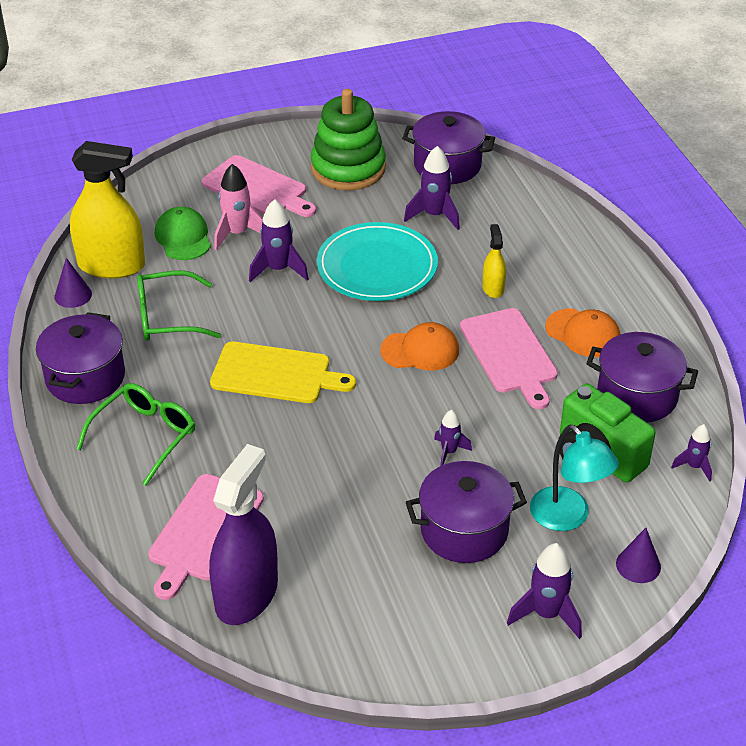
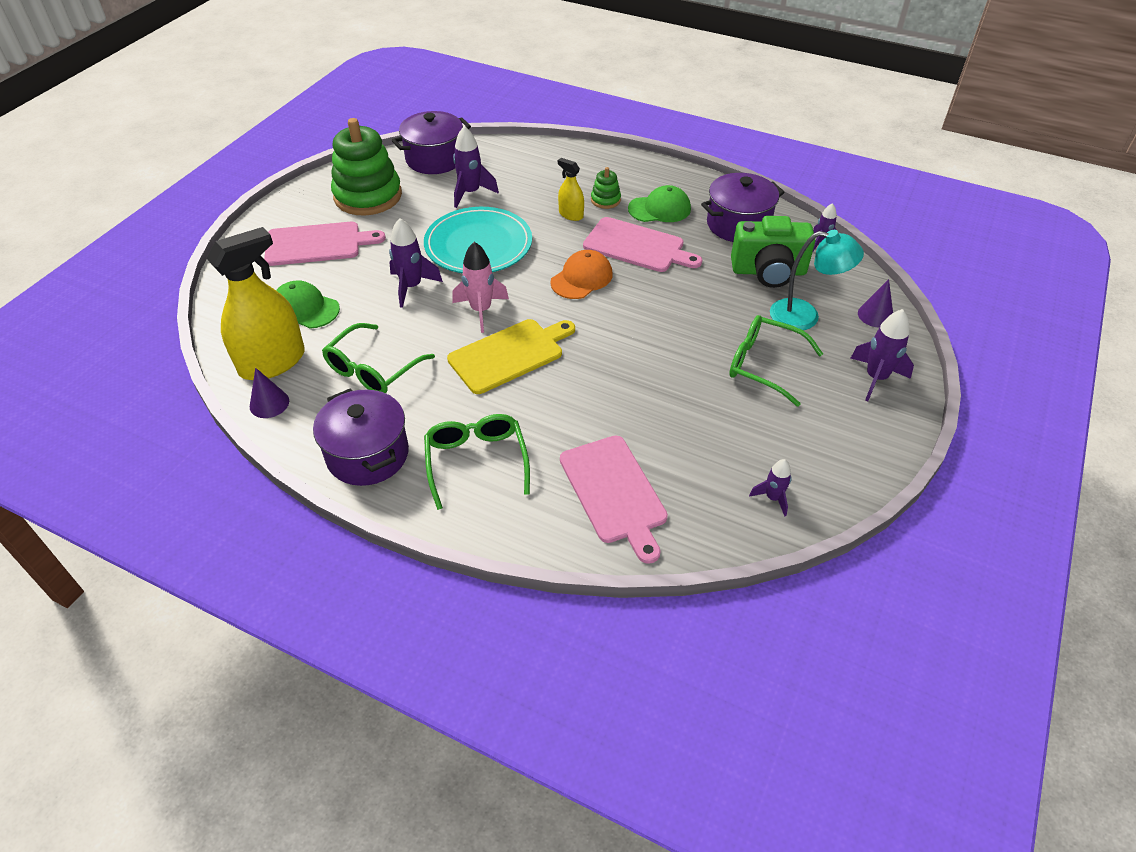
camera: 45 degrees left, 5 degrees up
purple spray bottle [209,444,278,625] -> none
pink rocket [214,164,263,251] -> pink rocket moved to [452,242,509,333]
purple pot [406,461,527,563] -> green glasses [729,315,823,407]
purple rocket [434,410,472,466] -> purple rocket moved to [749,459,792,516]
orange cap [545,309,620,357] -> green cap [628,185,691,222]
none -> green stacking toy [591,167,621,209]

